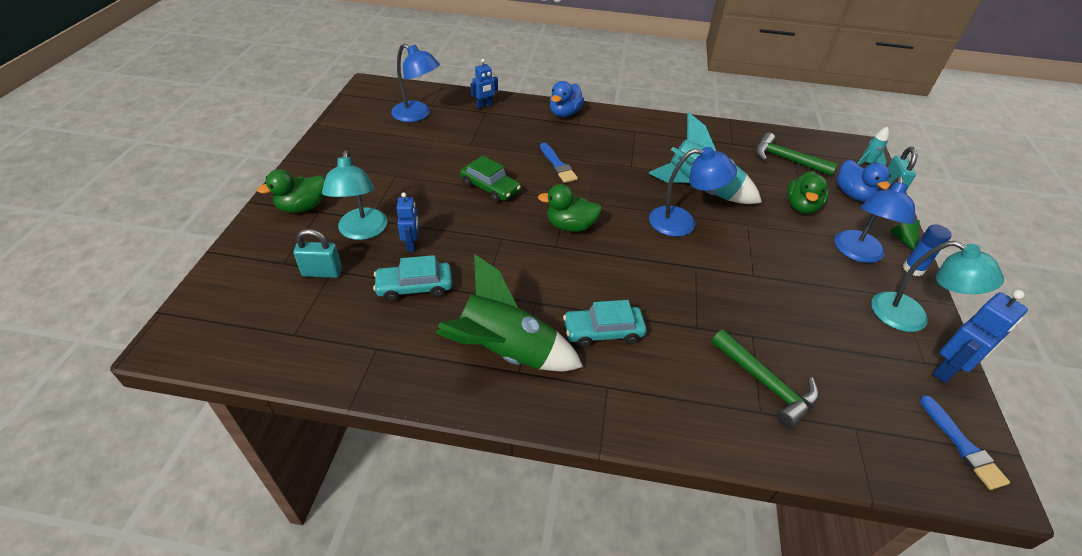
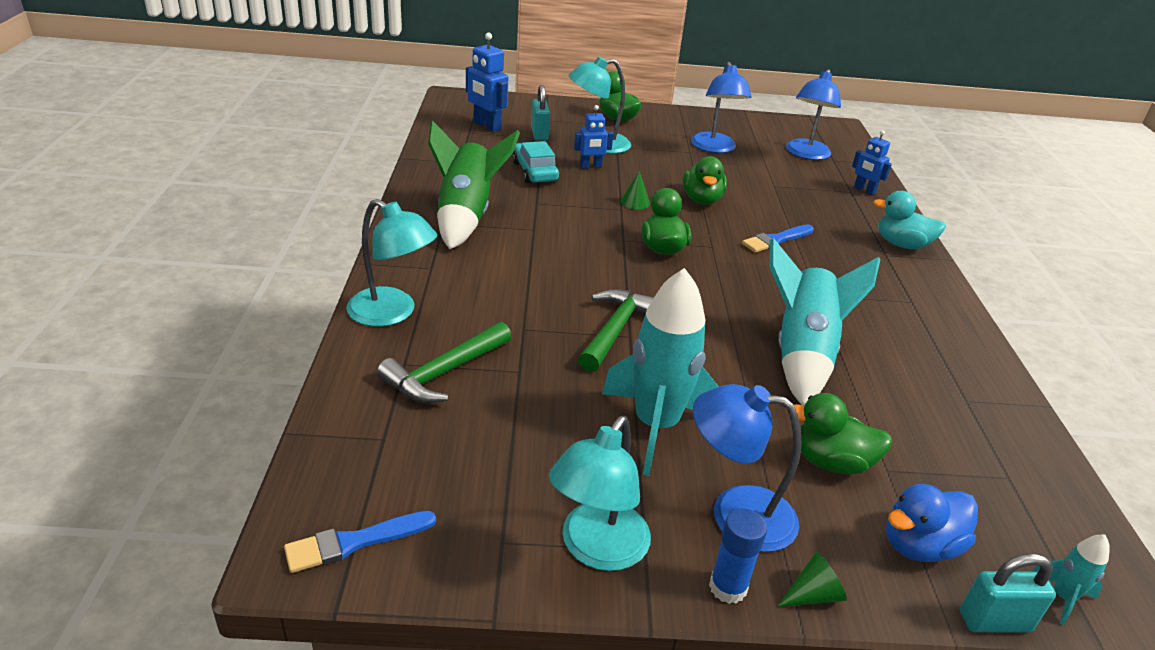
camera: 80 degrees right, 10 degrees down
green car [460,156,521,203] -> green duck [683,156,727,205]
blue duck [550,81,584,117] -> turquoise duck [873,191,946,249]
turquoise car [563,300,647,348] -> none
blue lamp [649,147,737,237] -> blue lamp moved to [691,62,752,153]
green hammer [756,132,838,176] -> green hammer moved to [578,289,654,372]
blue robot [932,290,1028,383] -> blue robot moved to [466,33,508,132]
none -> turquoise lamp [346,199,437,327]
none -> turquoise rocket [602,268,719,476]
none -> green cone [621,171,650,210]

